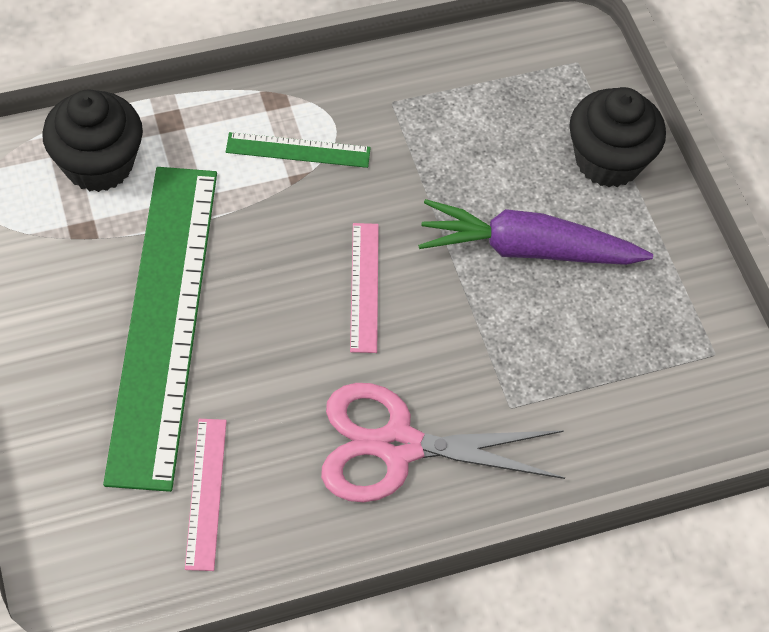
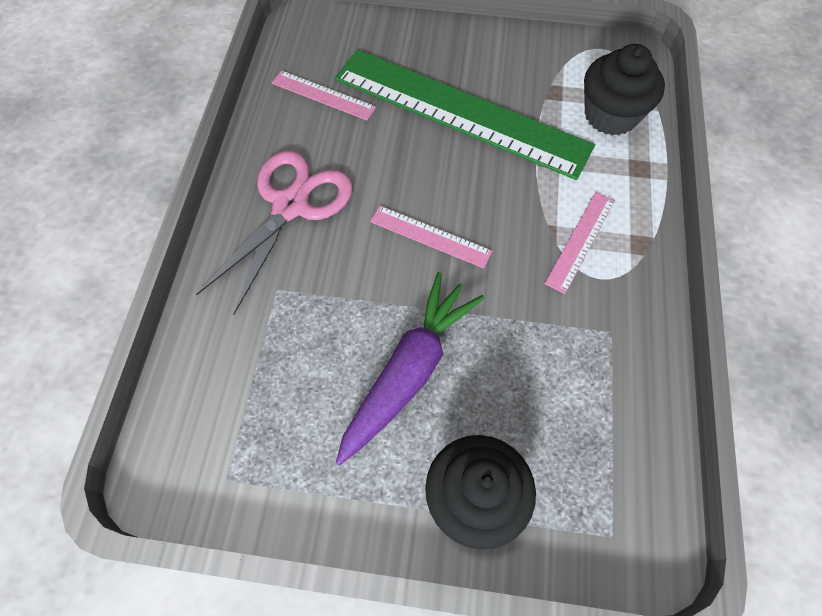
camera: 120 degrees right, 5 degrees up
green ruler [226,132,371,168] -> pink ruler [545,192,615,294]

